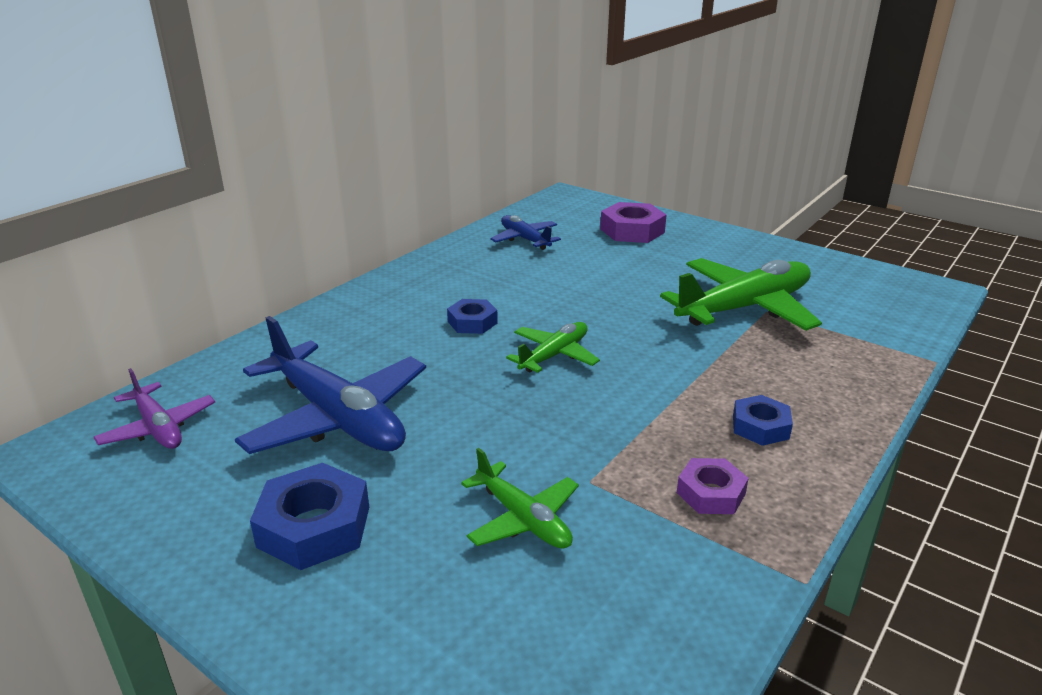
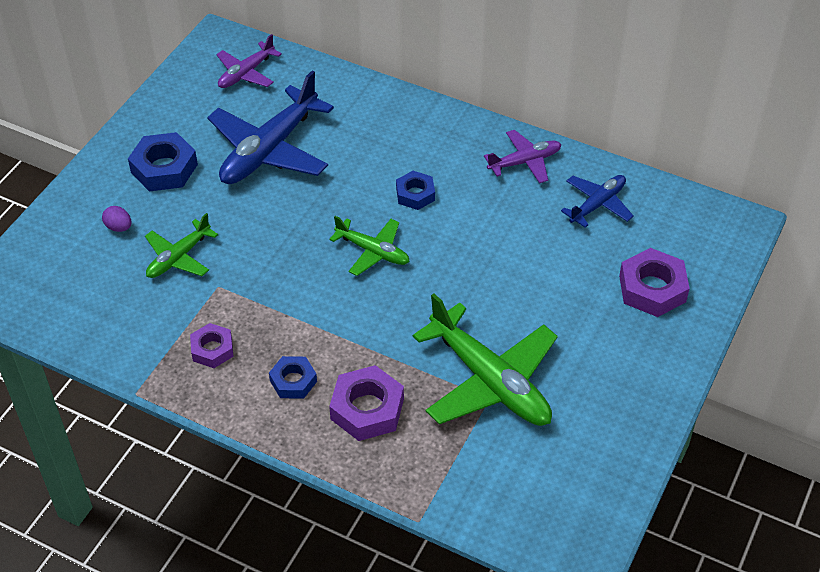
camera: 80 degrees right, 20 degrees up
none -> purple egg [102,206,131,232]
none -> purple nut [329,365,404,441]
none -> purple plane [484,130,562,183]

